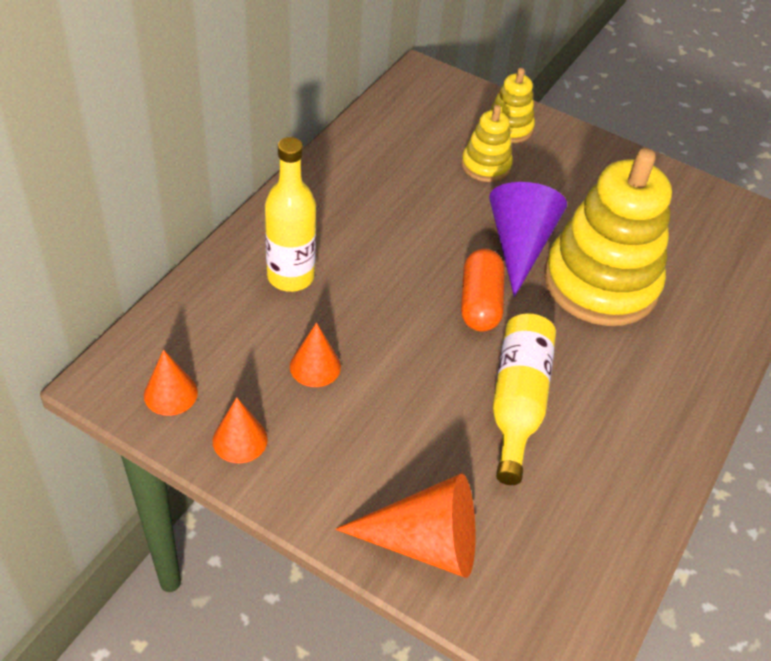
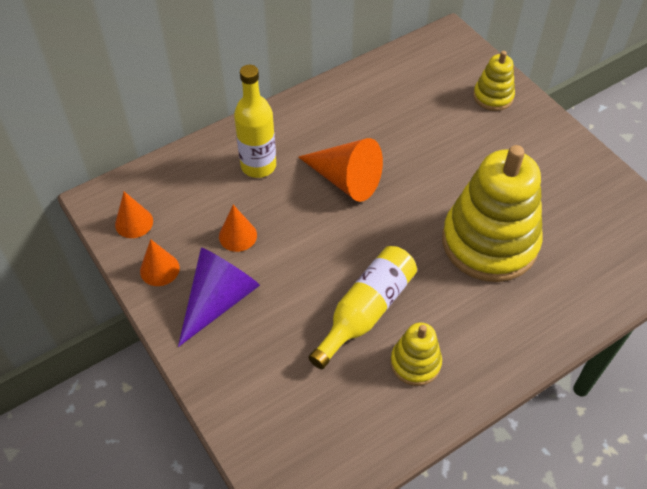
camera: 30 degrees right, 5 degrees up
orange cone [335,473,476,578] -> orange cone moved to [298,138,383,202]
yellow stacking toy [461,105,513,182] -> yellow stacking toy moved to [391,323,442,386]
orange capsule [461,249,505,331] -> none
purple cone [489,182,567,297] -> purple cone moved to [178,247,260,347]

